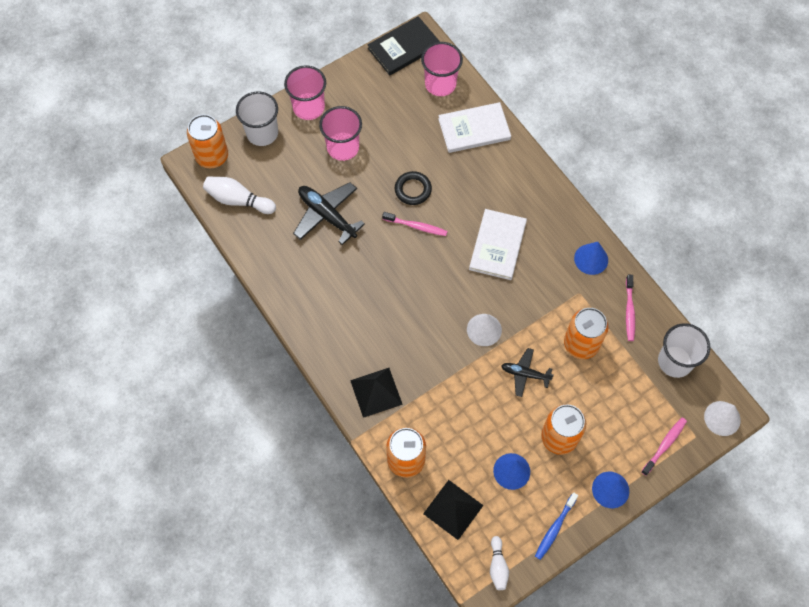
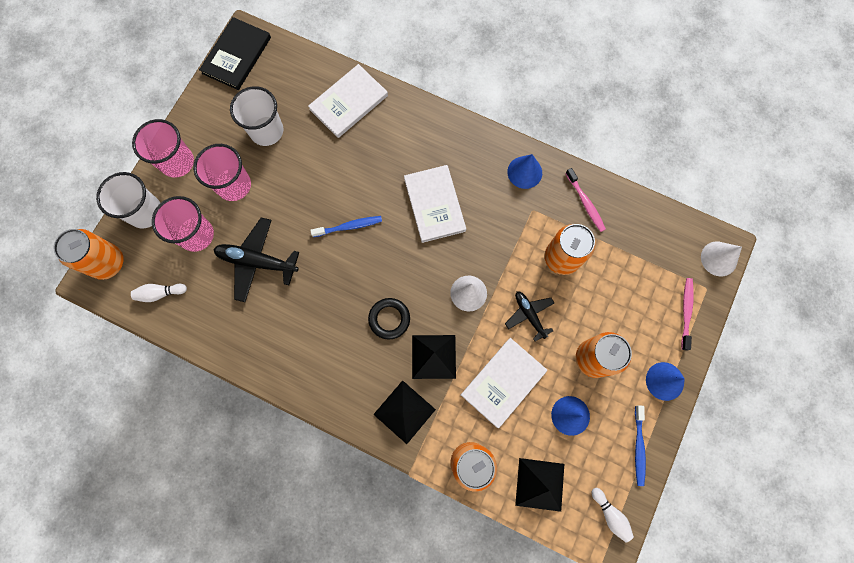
camera: 30 degrees left, 10 degrees up
white bowling pin [203,177,276,214] -> white bowling pin [131,284,187,302], size x0.62
pink toothbrush [382,212,447,236] -> blue toothbrush [310,216,382,237]
black ring [395,171,432,205] -> black ring moved to [368,298,410,339]
pink cup [421,42,463,96] -> pink cup moved to [152,196,214,252]
black plane [501,348,554,397] -> black plane turned 75 degrees clockwise [505,291,554,342]
white cup [658,323,710,378] -> white cup moved to [230,86,283,146]
none -> black pyramid [412,335,456,379]
none -> white book [461,338,547,428]

